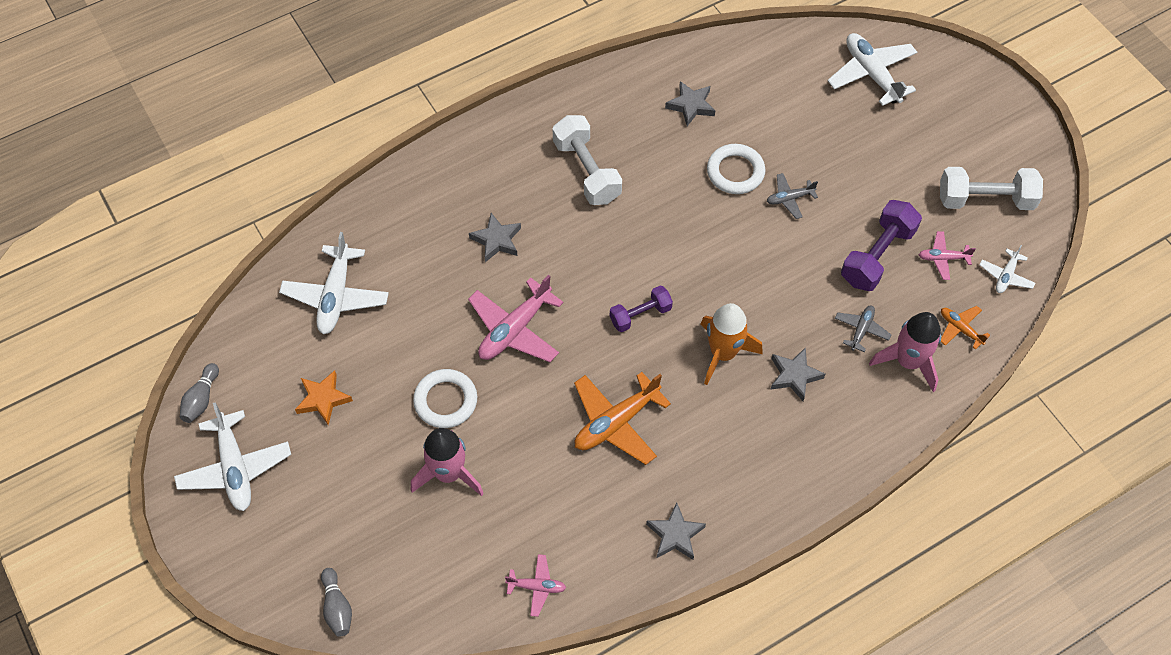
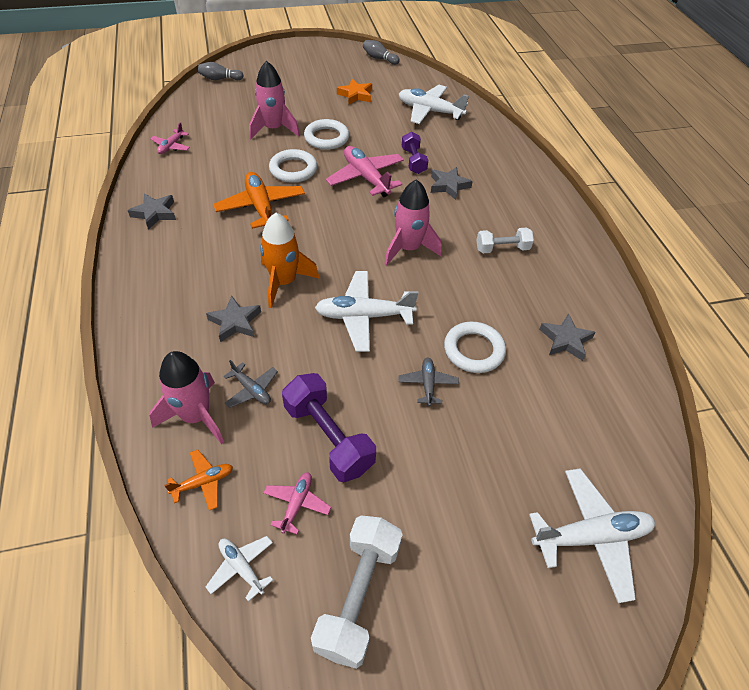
camera: 105 degrees right, 10 degrees down
white plane [174,402,291,511] -> white plane moved to [315,271,418,352]
white dumbbell [553,115,622,205] -> white dumbbell [476,228,534,253], size x0.62
purple dumbbell [610,285,673,332] -> purple dumbbell moved to [402,132,428,174]
none -> white ring [269,149,317,183]
none -> pink rocket [384,179,442,266]

